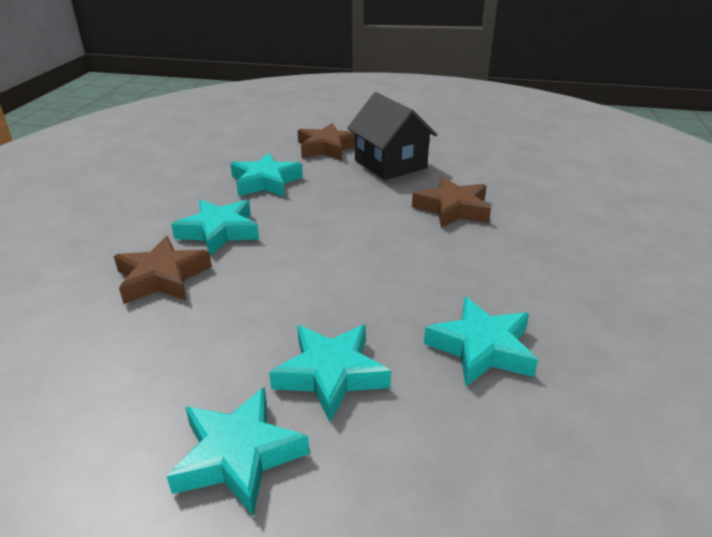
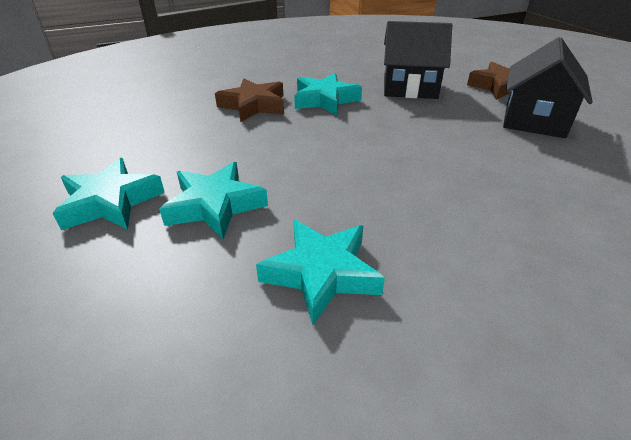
camera: 55 degrees right, 5 degrees up
turquoise star [230,153,303,197] -> black house [384,21,452,99]
brown star [412,177,491,228] -> none

